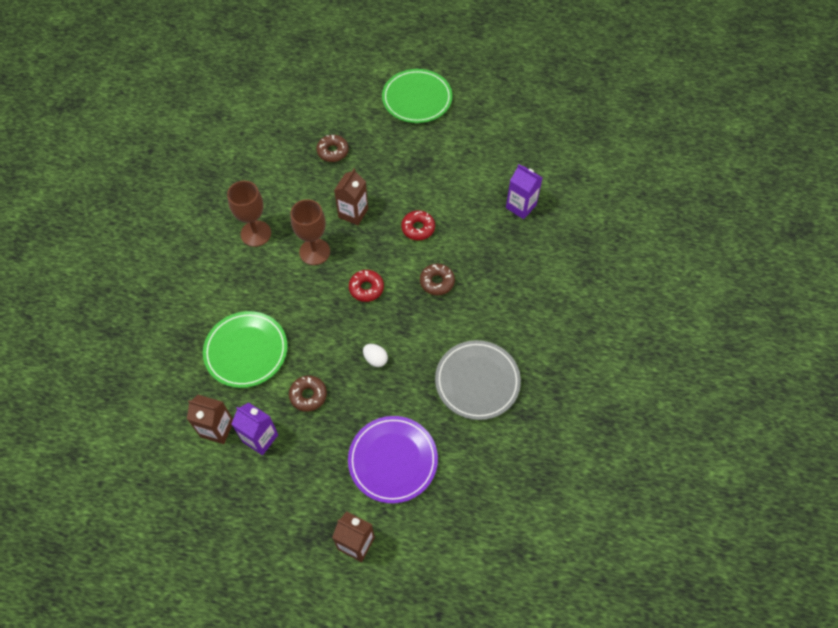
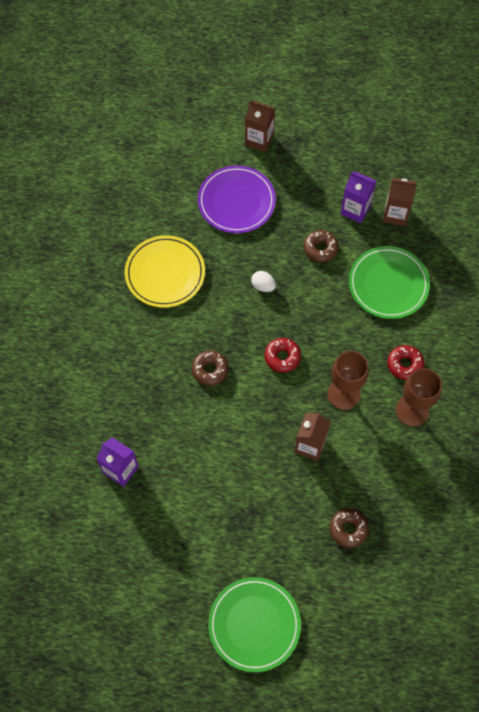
camera: 175 degrees right, 5 degrees up
red donut [401,210,435,240] -> red donut moved to [388,345,424,380]
grey plate [435,340,521,420] -> yellow plate [125,235,205,308]

